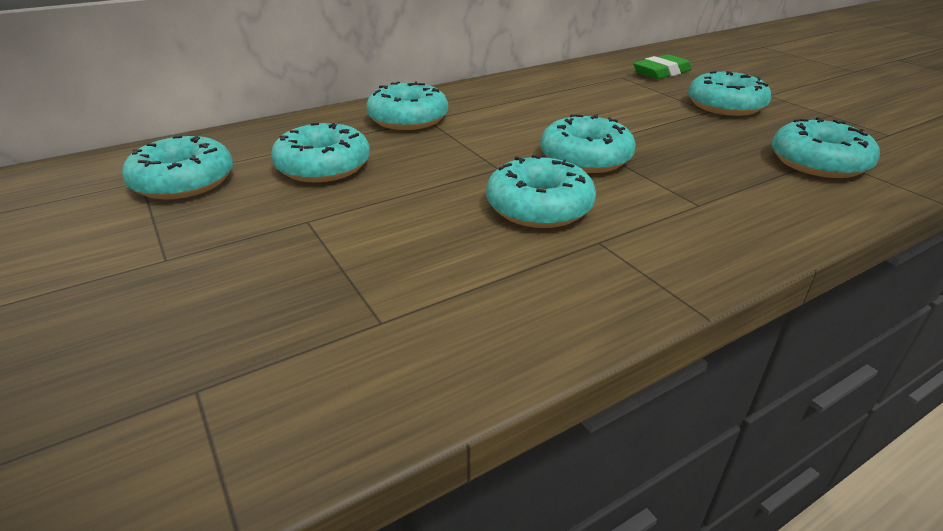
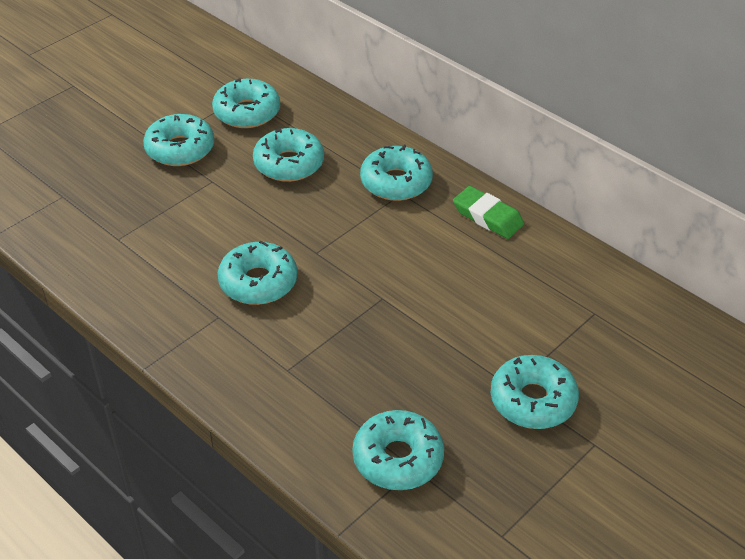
camera: 75 degrees right, 10 degrees up
turquoise donut [540,114,636,173] -> turquoise donut moved to [143,114,214,166]
green eraser [633,54,692,79] -> green eraser moved to [453,186,524,239]

